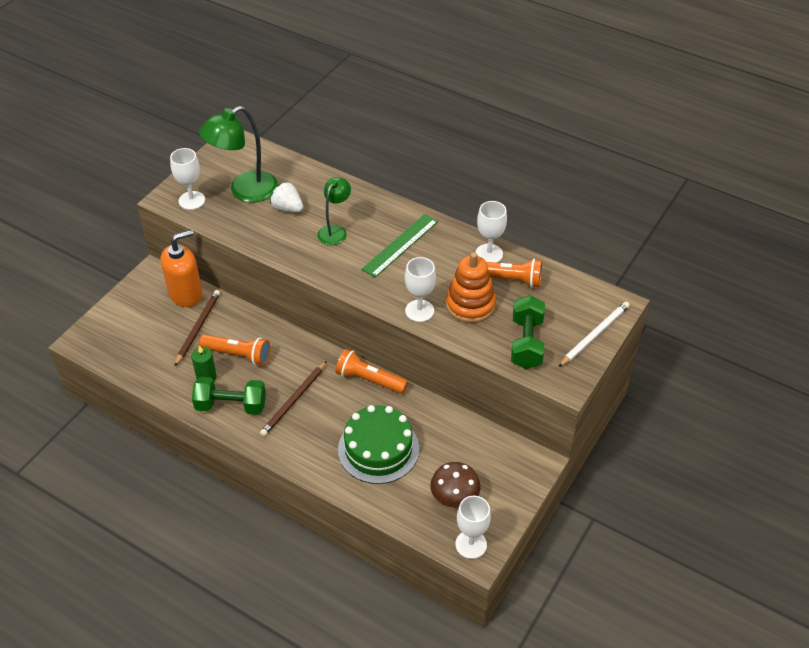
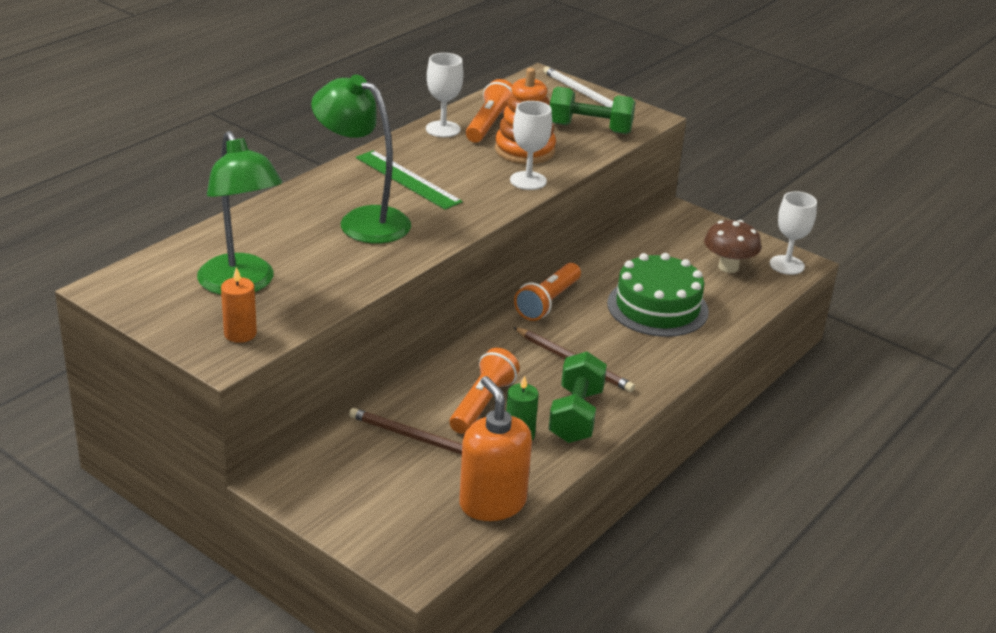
camera: 85 degrees left, 15 degrees down
orange soap dispenser [161,230,202,307] -> orange soap dispenser moved to [459,376,532,521]
white goblet [170,148,205,210] -> orange candle [221,267,257,343]
white strawberry [270,182,303,213] -> none
green lamp [317,177,351,245] -> green lamp [311,75,411,243], size x1.68

